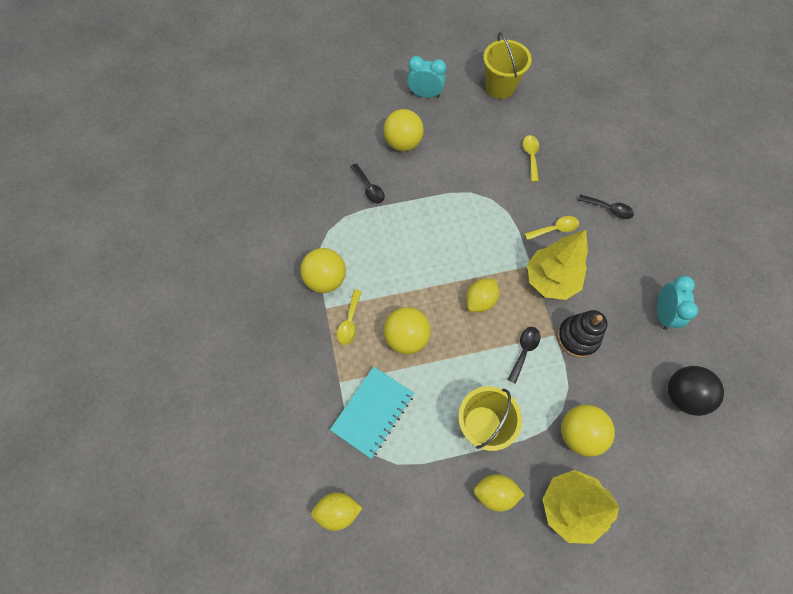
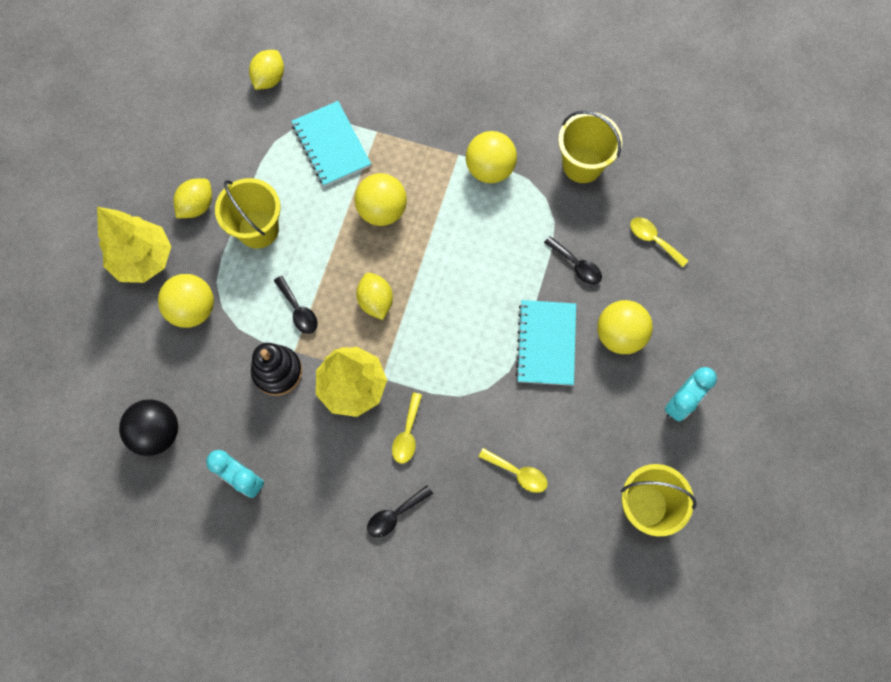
camera: 120 degrees right, 5 degrees up
yellow spoon [337,289,362,345] -> yellow spoon moved to [630,217,689,267]
black spoon [351,163,385,203] -> black spoon turned 135 degrees counterclockwise [544,236,602,285]
none -> turquoise notebook [516,300,576,386]
none -> yellow bucket [558,111,622,183]

